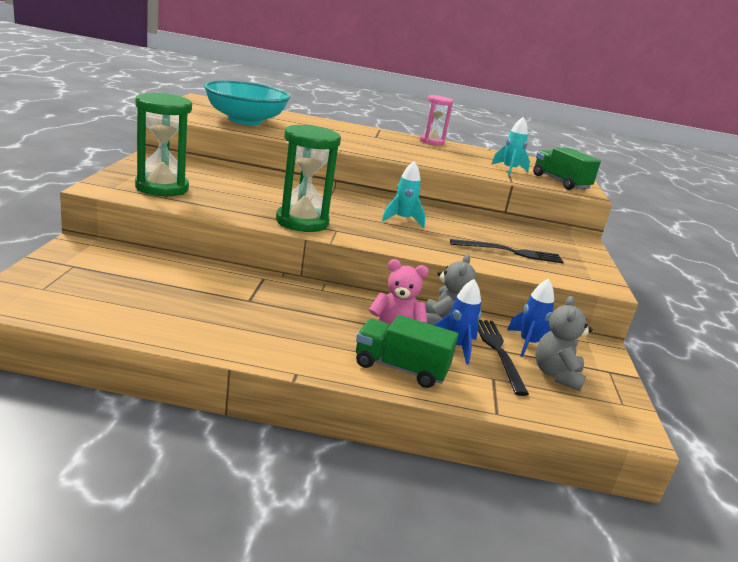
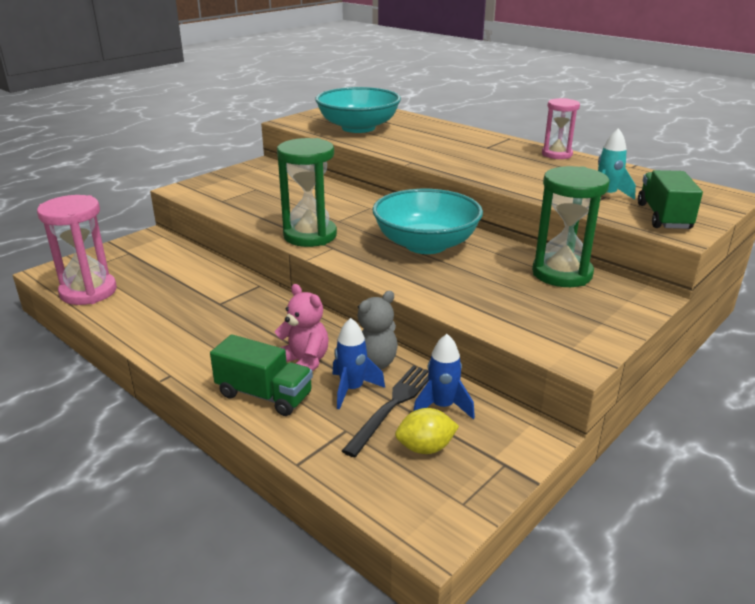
camera: 40 degrees right, 5 degrees up
green hourglass [135,93,192,196] -> green hourglass moved to [532,166,610,287]
green truck [356,315,459,388] -> green truck turned 150 degrees clockwise [210,334,313,416]
turquoise rocket [382,161,426,228] -> turquoise bowl [373,189,483,254]
black fork [450,239,563,263] -> none
grey teddy bear [535,296,593,391] -> yellow lemon [395,408,459,454]
none -> pink hourglass [37,195,117,305]

